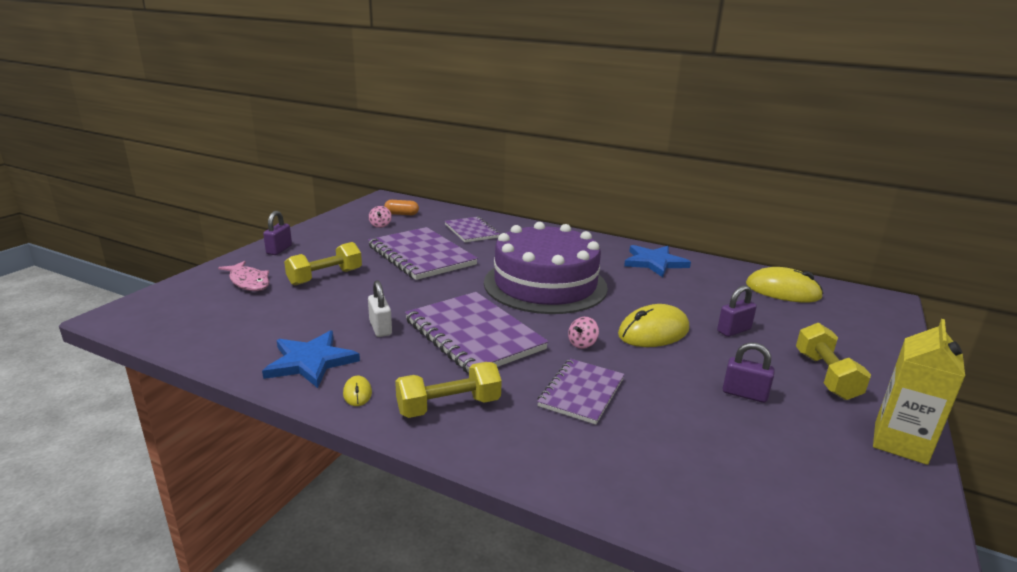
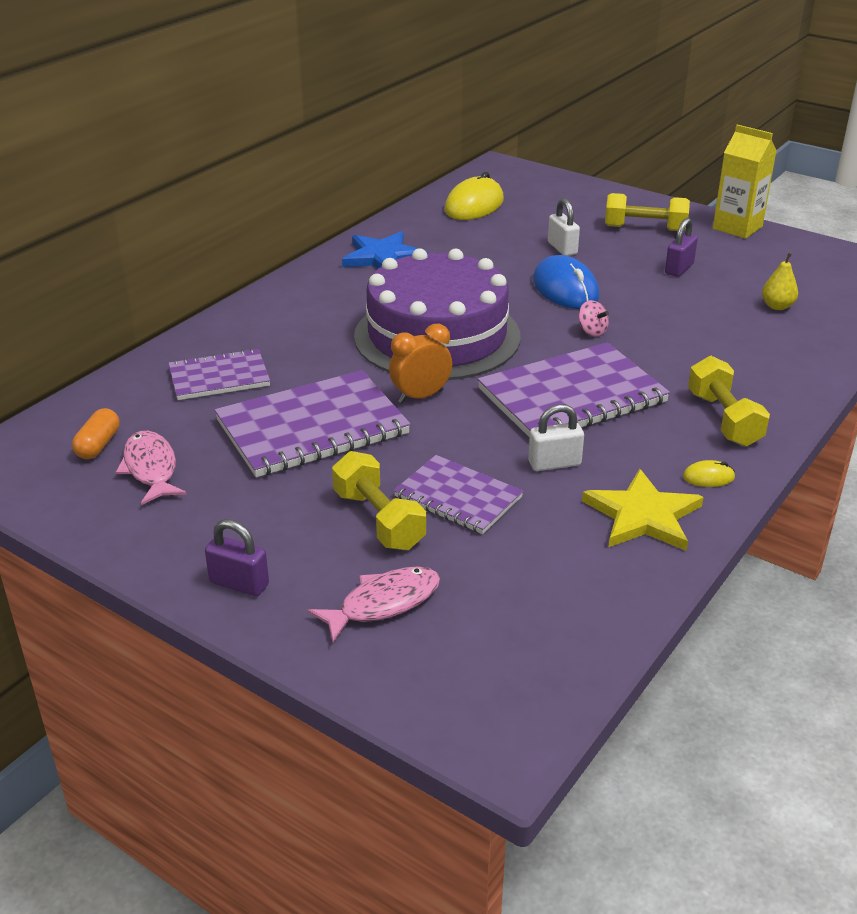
camera: 80 degrees left, 10 degrees up
blue star [262,330,360,388] -> yellow star [582,469,704,551]
pink spinning top [369,206,392,228] -> pink fish [116,431,187,505]
purple notebook [537,359,625,425] -> purple notebook moved to [394,455,523,534]
yellow mouse [618,304,689,347] -> blue mouse [533,255,599,309]
purple padlock [717,285,757,337] -> white padlock [548,198,580,256]
none -> orange clock [389,324,452,403]
none -> yellow pear [762,253,798,310]

